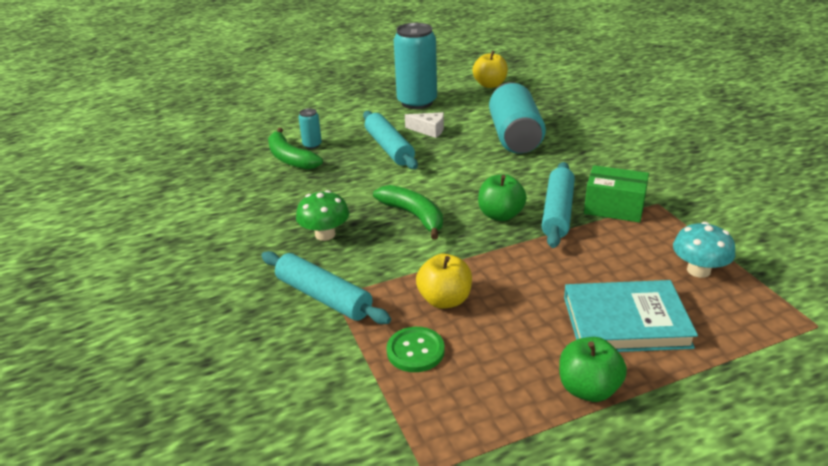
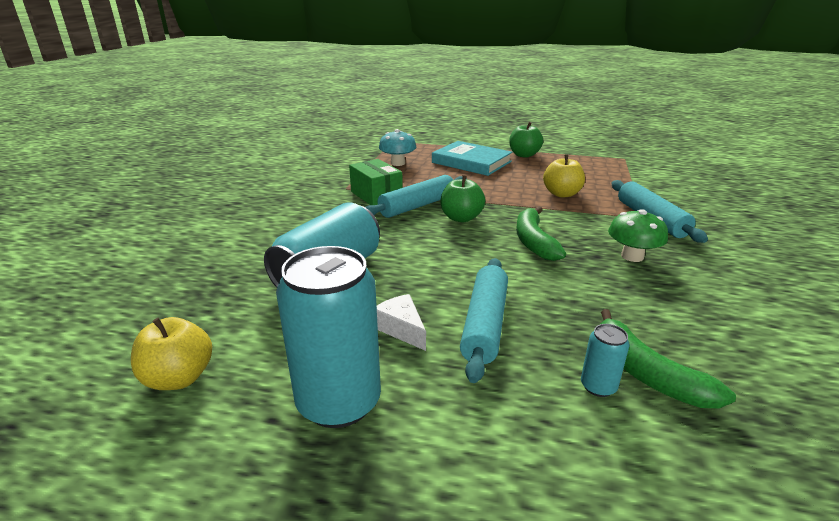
camera: 145 degrees left, 5 degrees down
green banana [268,128,323,170] -> green banana turned 150 degrees clockwise [601,309,736,408]
green button [386,327,445,372] -> none

